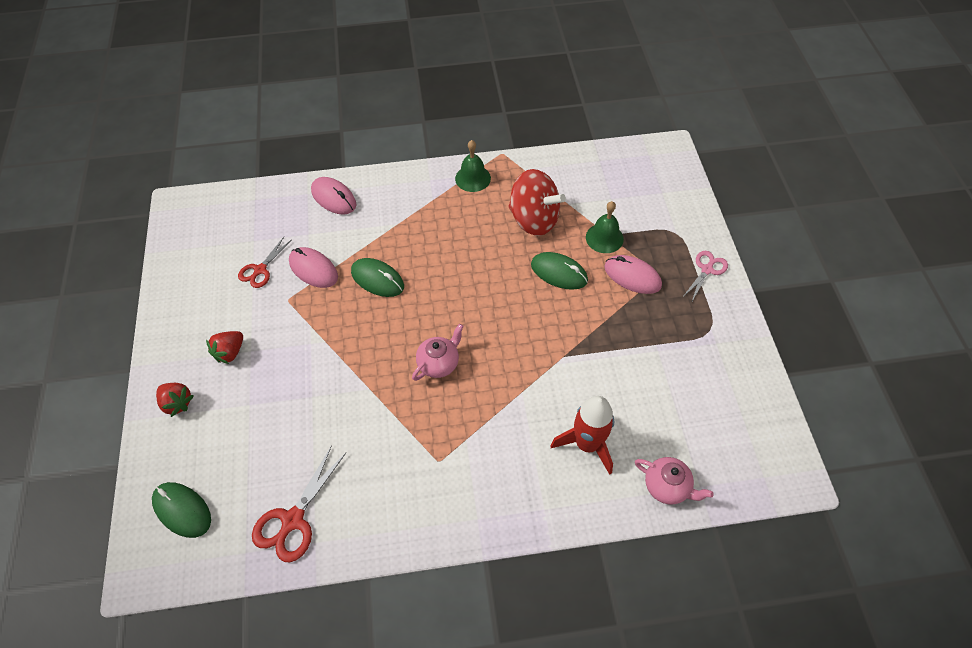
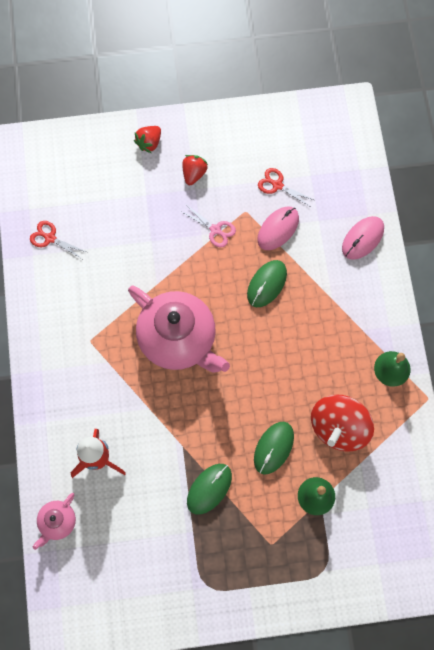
camera: 90 degrees right, 15 degrees up
green mouse [152,482,211,538] -> green mouse moved to [187,464,232,515]
red strawberry [206,331,243,364] -> red strawberry turned 75 degrees clockwise [182,155,208,185]
red scissors [252,445,346,562] -> red scissors [30,221,86,259], size x0.65
pink teapot [412,324,464,381] -> pink teapot [128,285,230,372], size x2.14
pink mouse [604,255,662,294] -> none
pink scissors [682,251,728,303] -> pink scissors moved to [180,205,236,247]

